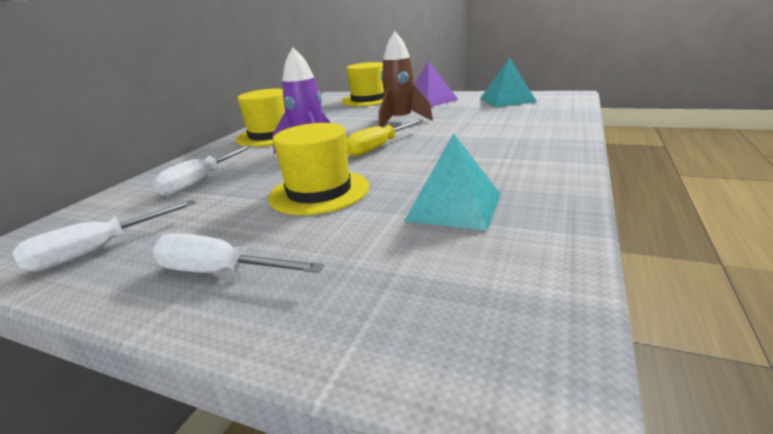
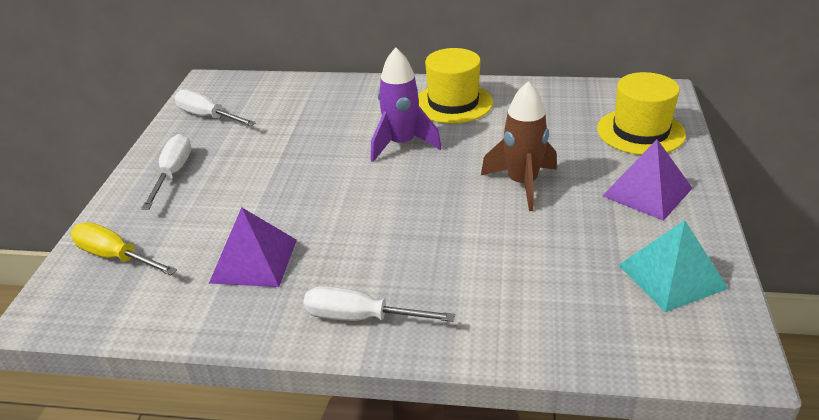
camera: 75 degrees right, 10 degrees up
white screwdriver [153,145,252,196] -> white screwdriver moved to [303,286,455,322]
yellow hat [268,123,369,215] -> none
yellow screwdriver [346,119,424,156] -> yellow screwdriver moved to [71,222,177,275]
turquoise pyramid [405,133,500,231] -> purple pyramid [209,207,297,287]

